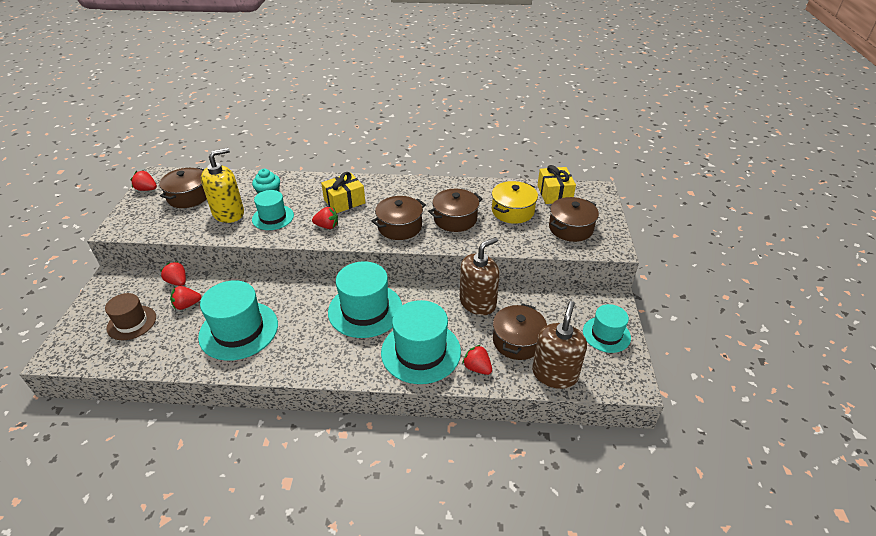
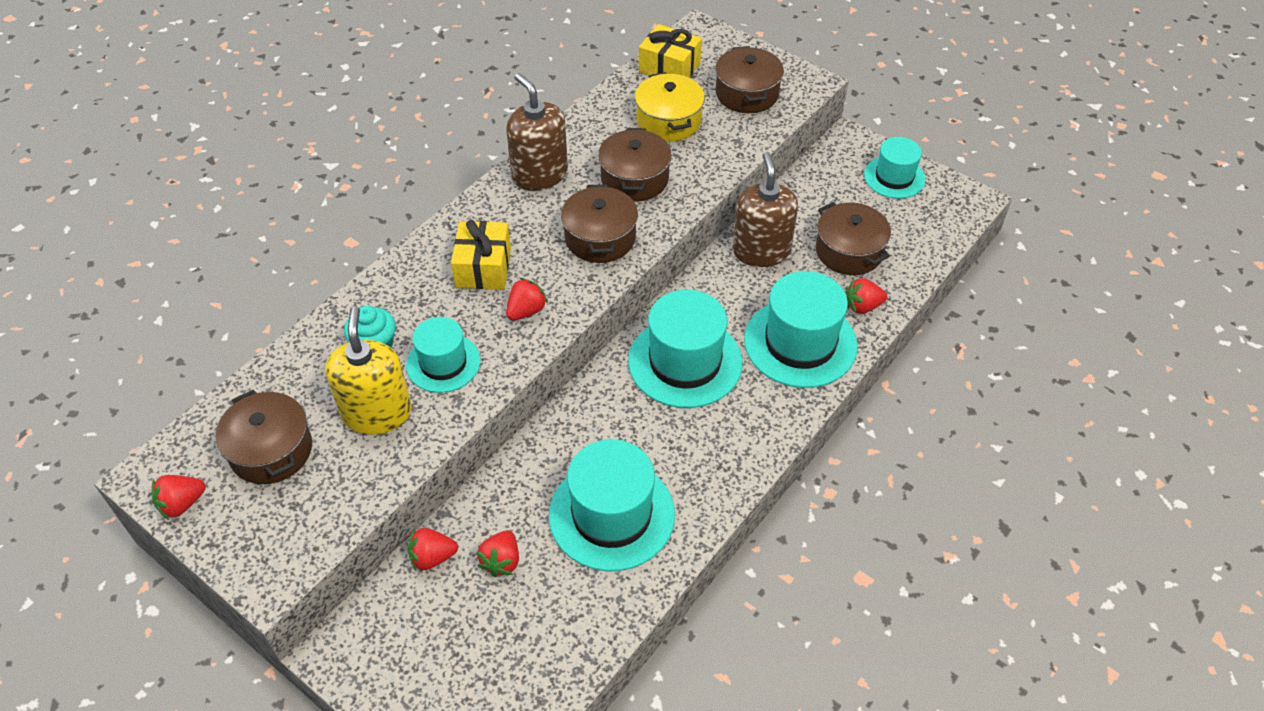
camera: 55 degrees left, 10 degrees up
brown hat [105,293,156,340] -> none
brown soap dispenser [532,301,587,389] -> brown soap dispenser moved to [506,73,568,191]

